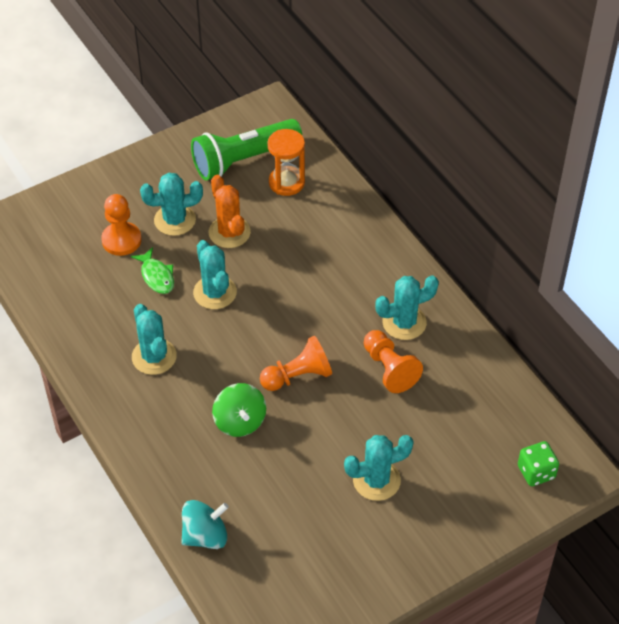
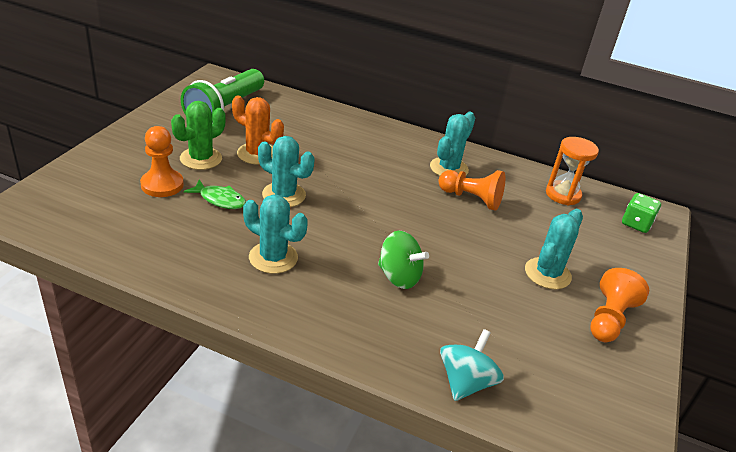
camera: 40 degrees left, 15 degrees down
turquoise cactus [140,173,203,236] -> green cactus [171,101,226,170]
orange pawn [260,336,332,391] -> orange pawn moved to [590,268,649,342]
orange hourglass [267,129,305,196] -> orange hourglass moved to [546,137,599,206]

